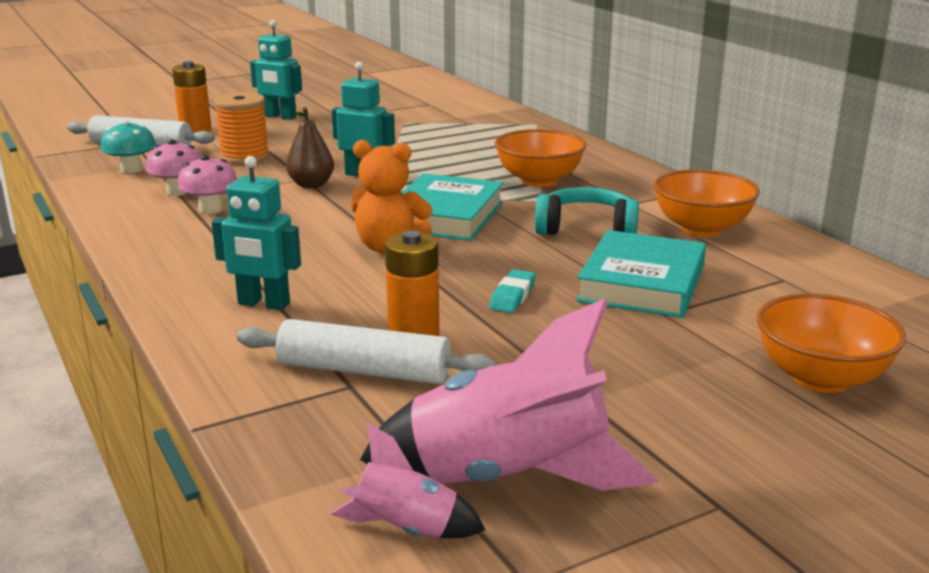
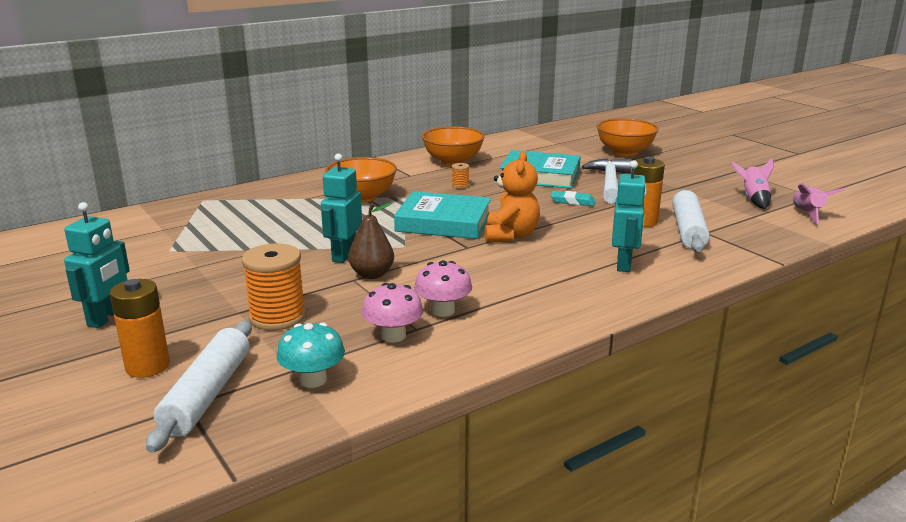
camera: 95 degrees left, 0 degrees up
pink rocket [360,299,658,491] -> pink rocket [731,158,774,209], size x0.49
turquoise headphones [535,187,639,235] -> orange spool [452,163,469,189]
none -> white hammer [582,158,632,204]

